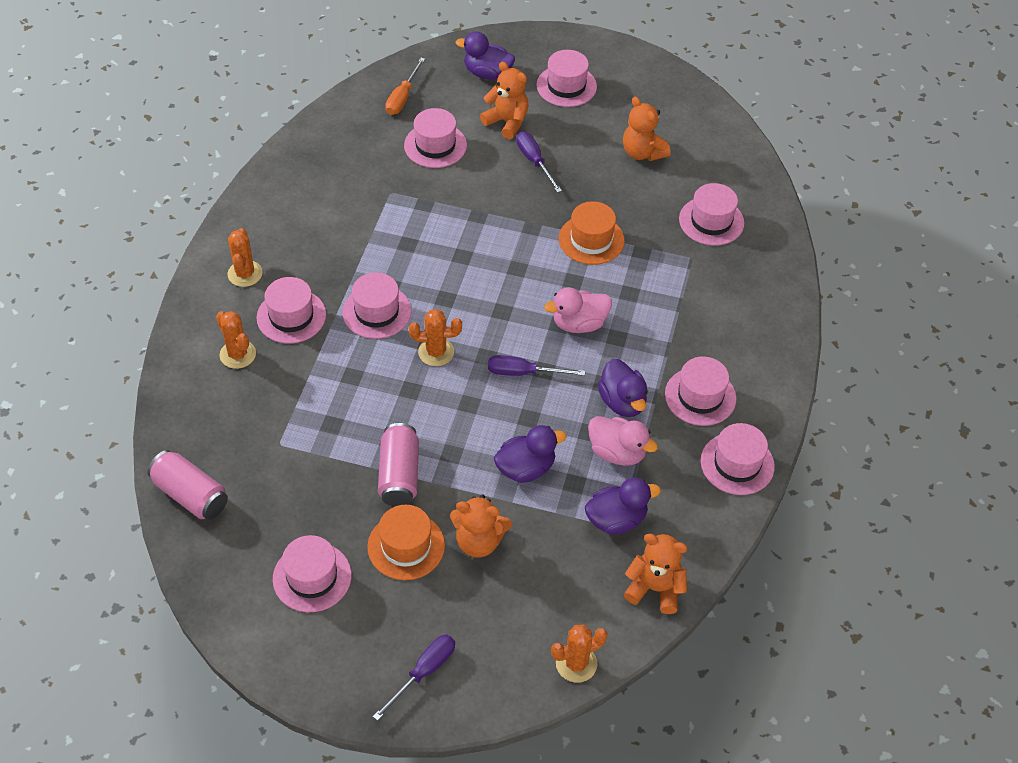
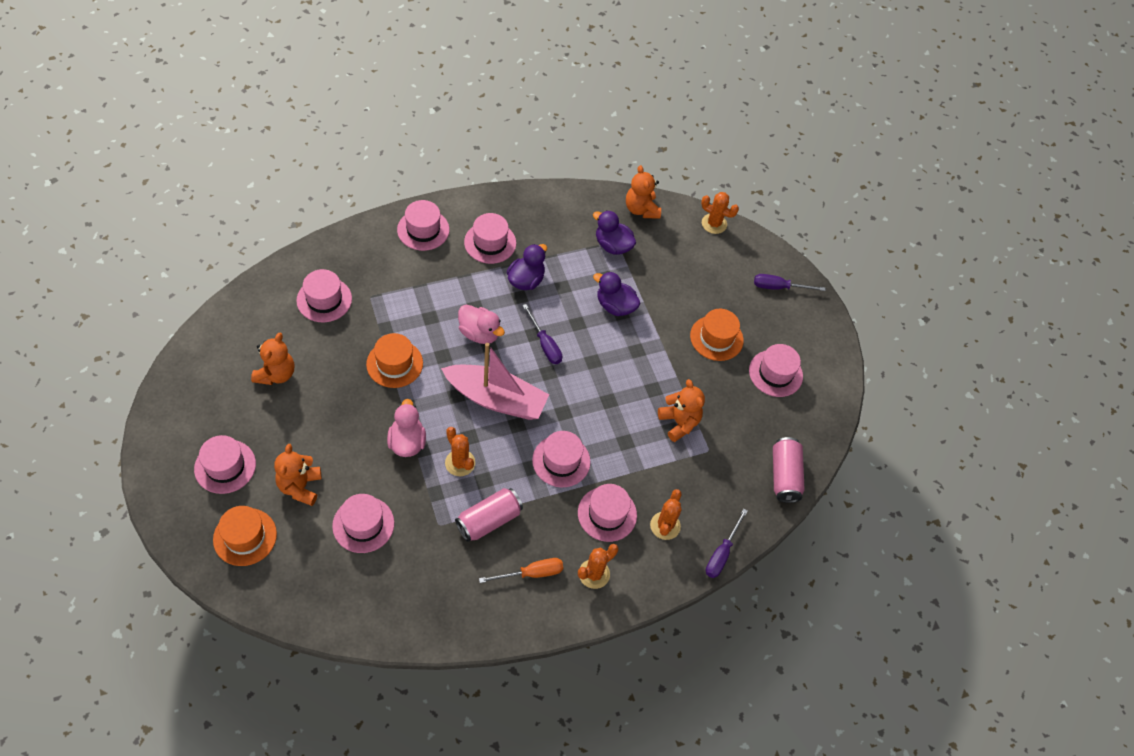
camera: 130 degrees left, 5 degrees up
pink can [378,423,419,506] -> pink can moved to [455,488,523,542]
orange screwdriver [385,58,425,115] -> orange screwdriver moved to [479,558,563,583]
orange cactus [409,309,462,366] -> orange cactus moved to [445,427,475,476]
orange teddy bear [450,494,512,558] -> orange teddy bear moved to [658,379,705,442]
purple duck [456,31,515,80] -> orange hat [213,506,277,566]
purple screwdriver [516,131,562,193] -> purple screwdriver moved to [706,509,748,578]
pink duck [588,416,658,466] -> pink duck moved to [387,399,426,457]
pink hat [701,423,775,495] -> pink hat moved to [397,200,450,251]
none -> pink boat [441,343,549,420]

